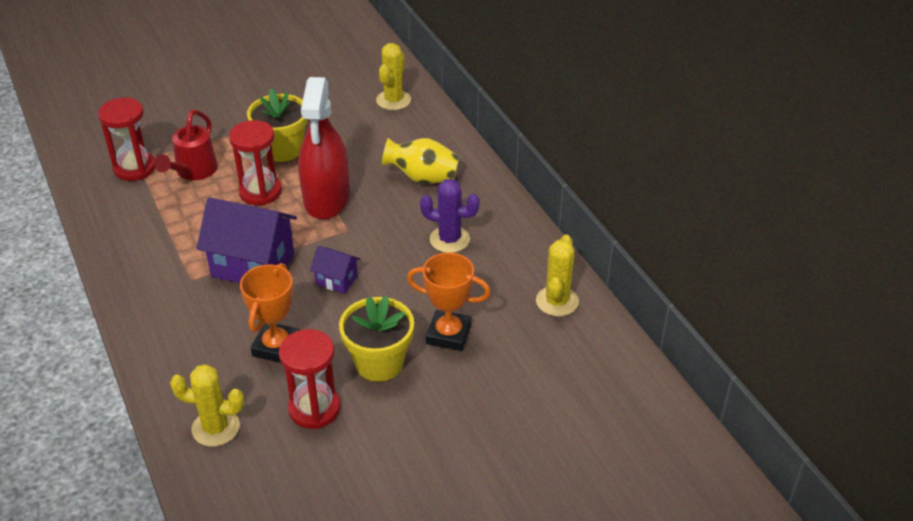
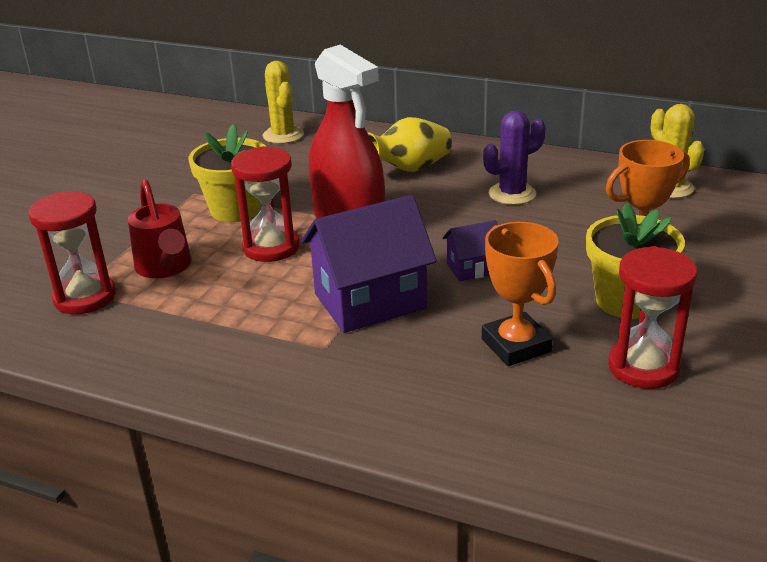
camera: 40 degrees left, 10 degrees down
yellow cactus [170,364,244,447] -> none

